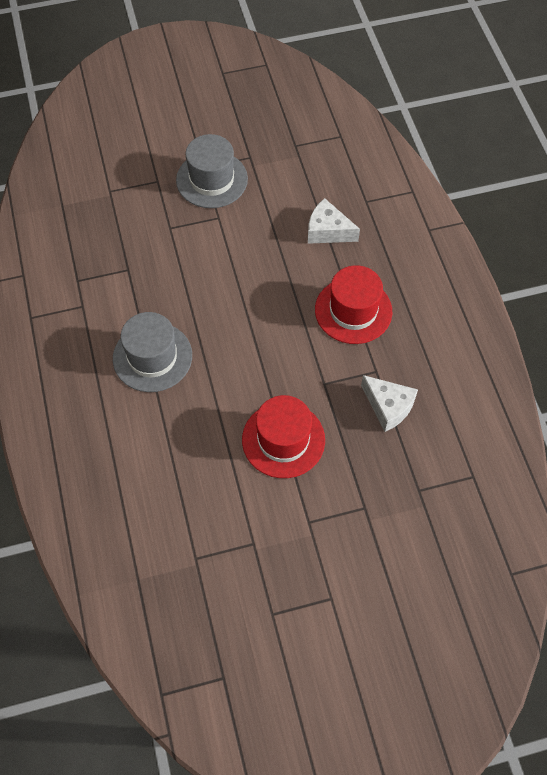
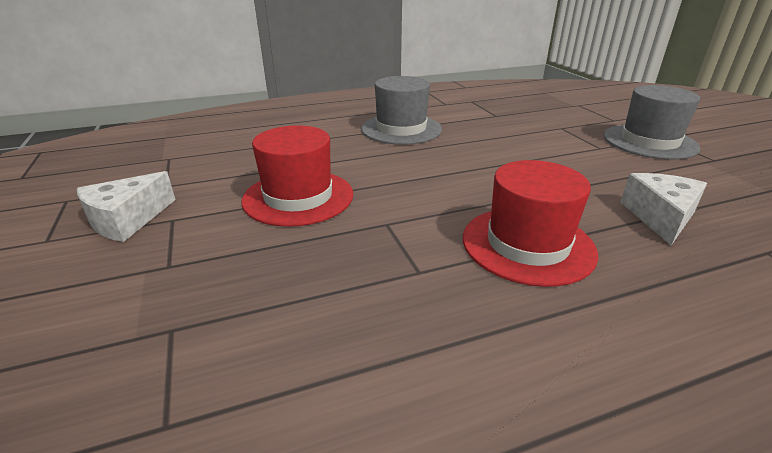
camera: 85 degrees right, 30 degrees down
white cheese [361,375,418,432] -> white cheese moved to [77,171,176,242]

